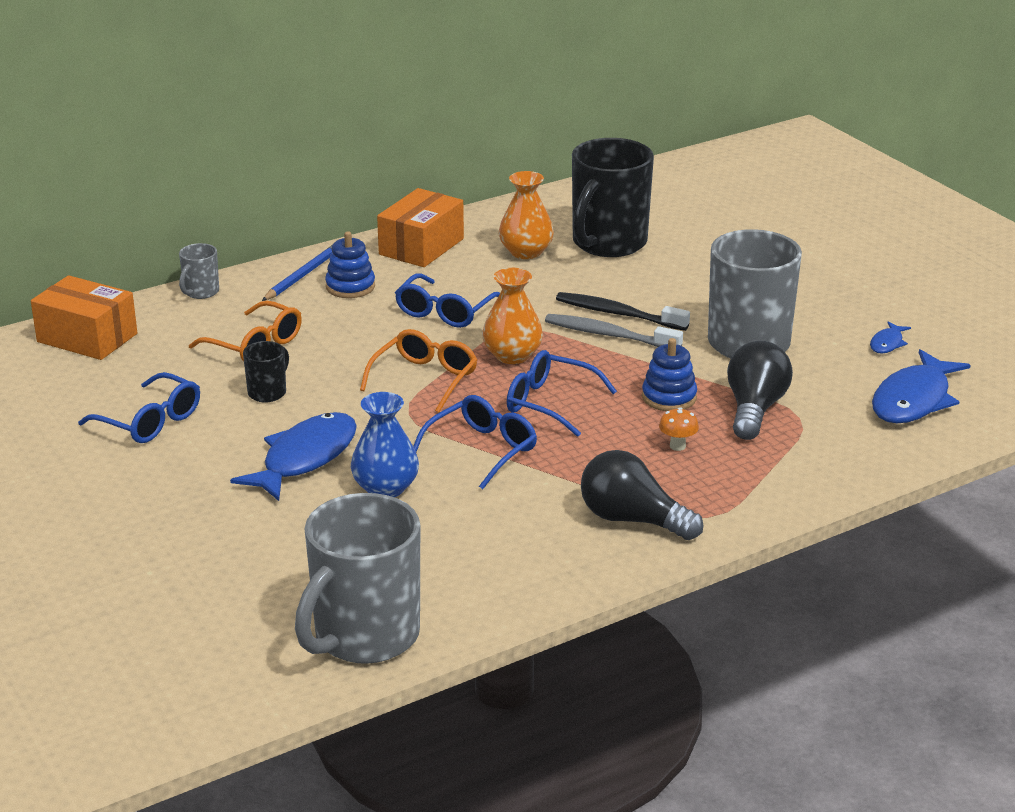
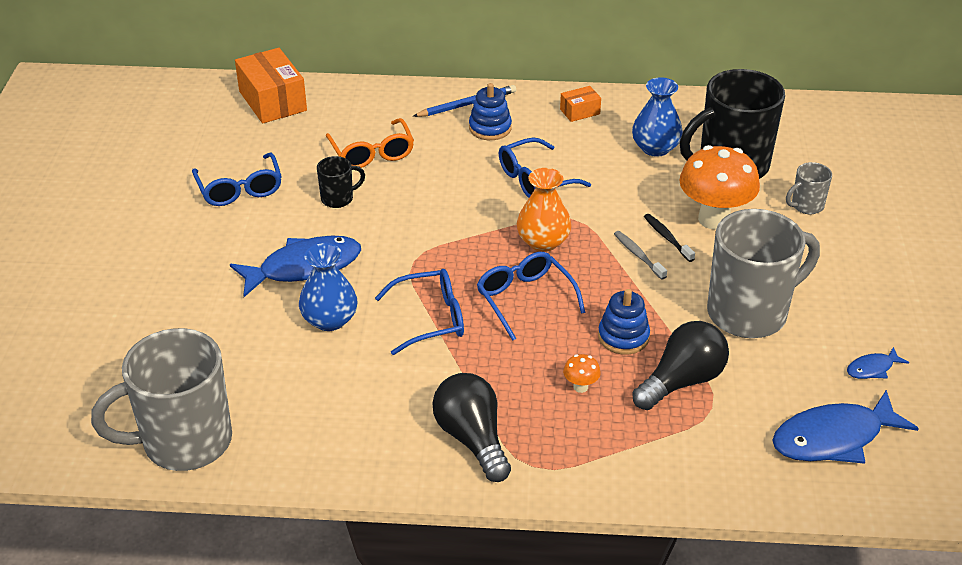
camera: 35 degrees right, 10 degrees up
grey mug [179,243,219,299] -> grey mug moved to [786,162,832,214]
orange glasses [360,329,477,413] -> none
orange box [377,188,464,267] -> orange box [560,86,601,122], size x0.51
orange vase [499,171,554,259] -> blue vase [632,77,683,157]
grey toothbrush [545,314,683,347] -> grey toothbrush [614,231,667,280], size x0.61
black toothbrush [556,292,690,331] -> black toothbrush [644,214,695,262], size x0.61
none -> orange mushroom [679,145,760,230]

